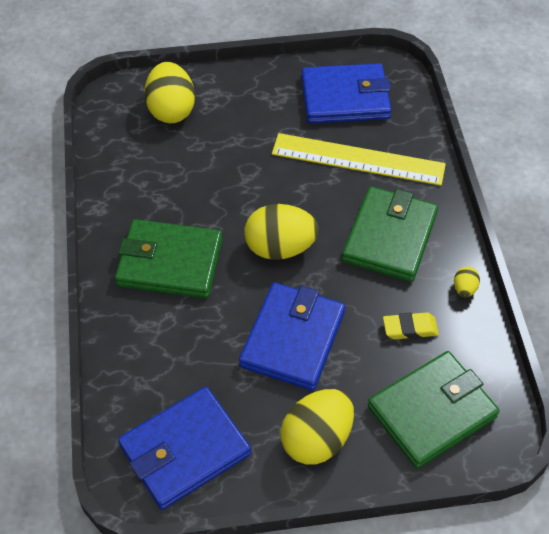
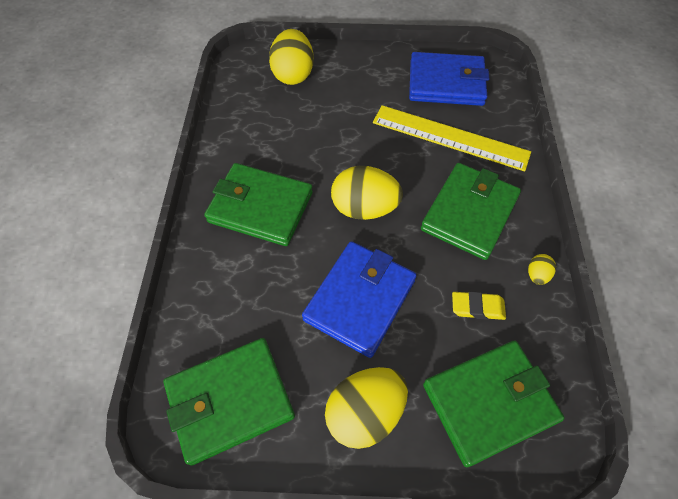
camera: 10 degrees right, 5 degrees up
blue wallet [118,386,251,510] -> green wallet [164,338,295,466]

